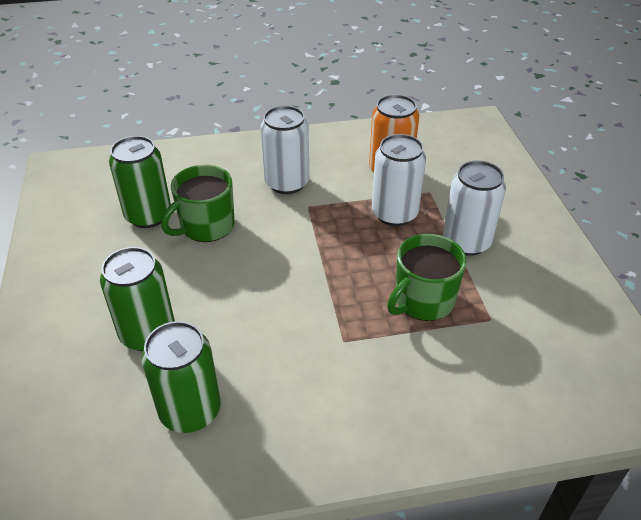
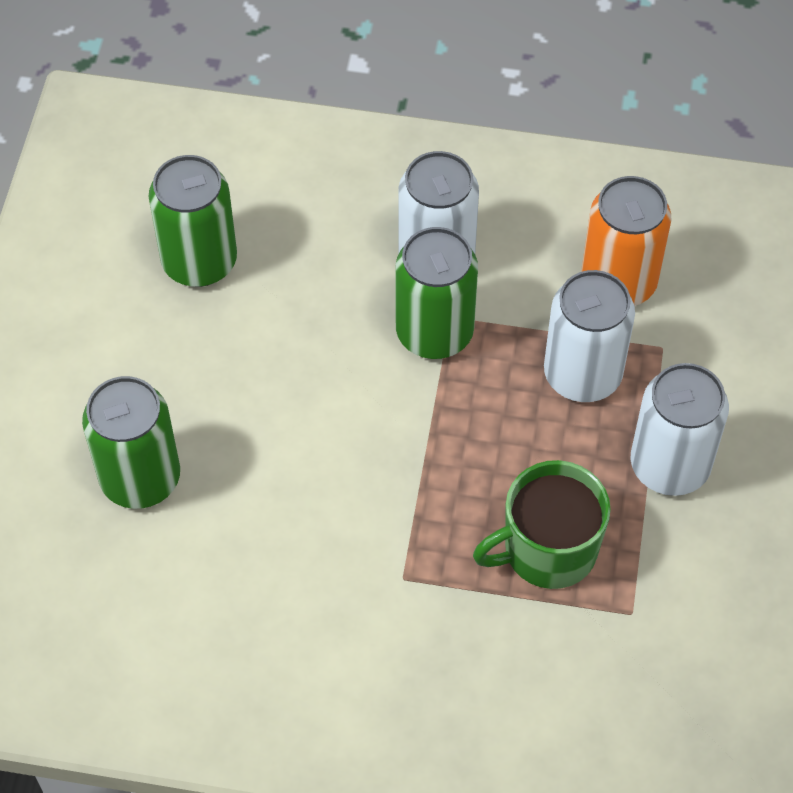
camera: 20 degrees right, 15 degrees up
green can [141,321,221,433] -> green can moved to [396,227,478,359]
green mug [161,165,235,242] -> none

